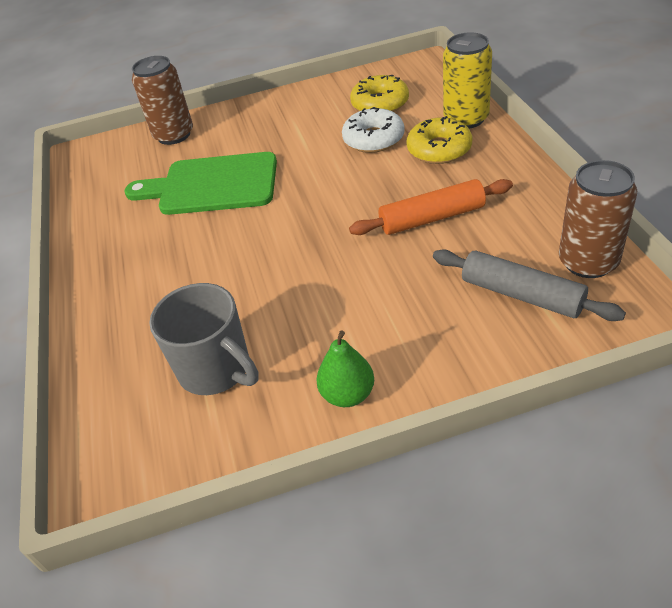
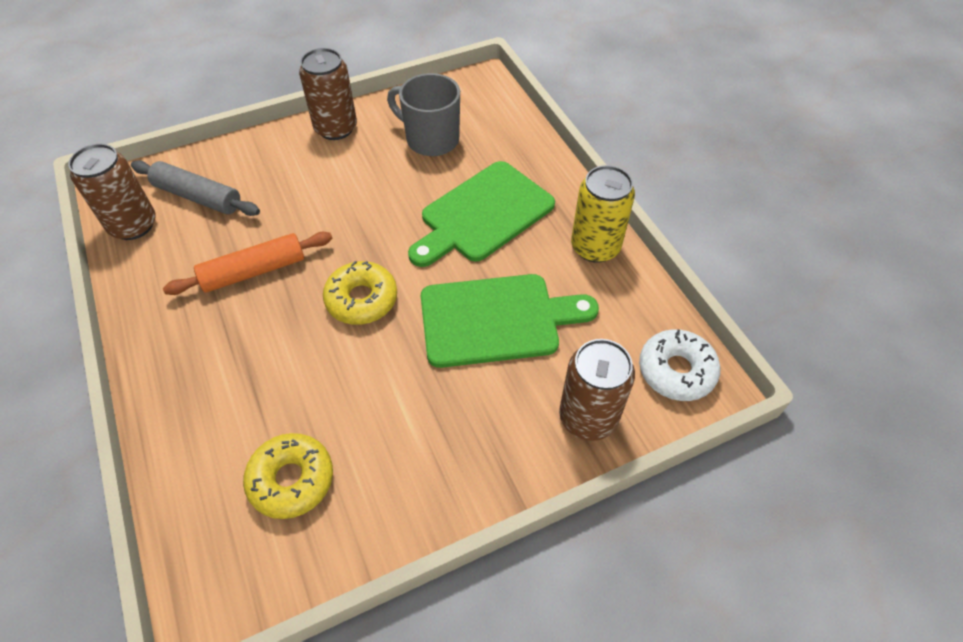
camera: 165 degrees right, 10 degrees up
green pear [317,330,374,407] -> brown can [299,48,357,140]
white donut [342,107,405,153] -> white donut moved to [639,329,721,401]
yellow donut [406,116,472,164] -> yellow donut moved to [323,261,397,325]
yellow can [443,33,492,129] -> yellow can moved to [571,165,635,263]
none -> green cutting board [408,161,555,267]

